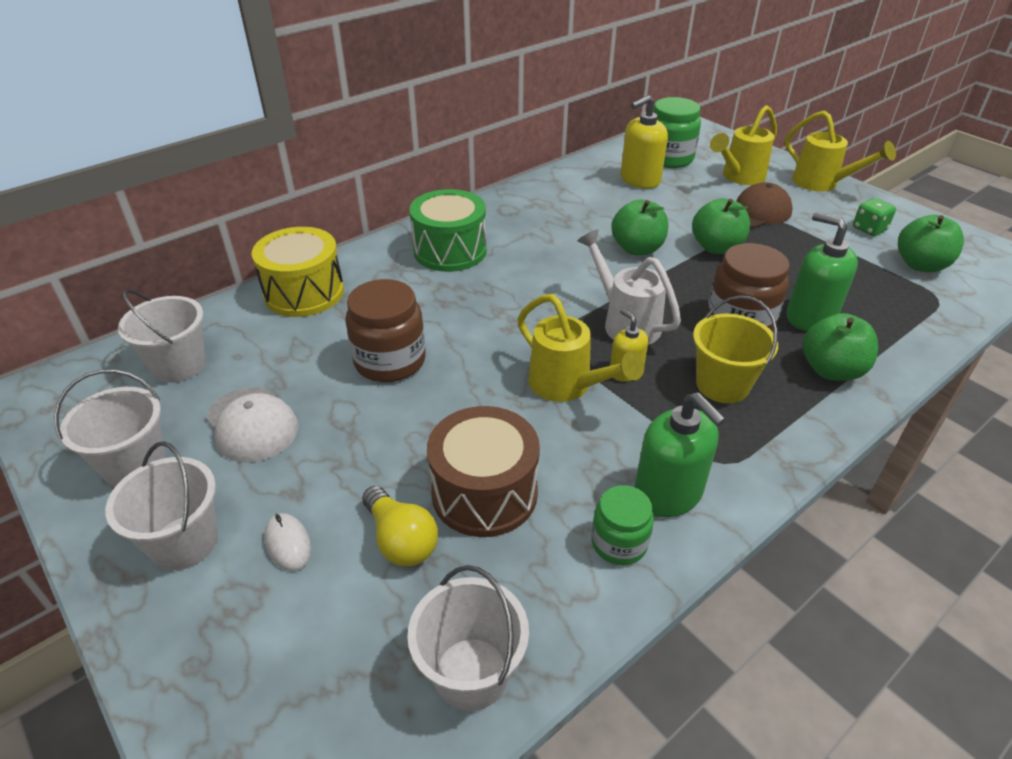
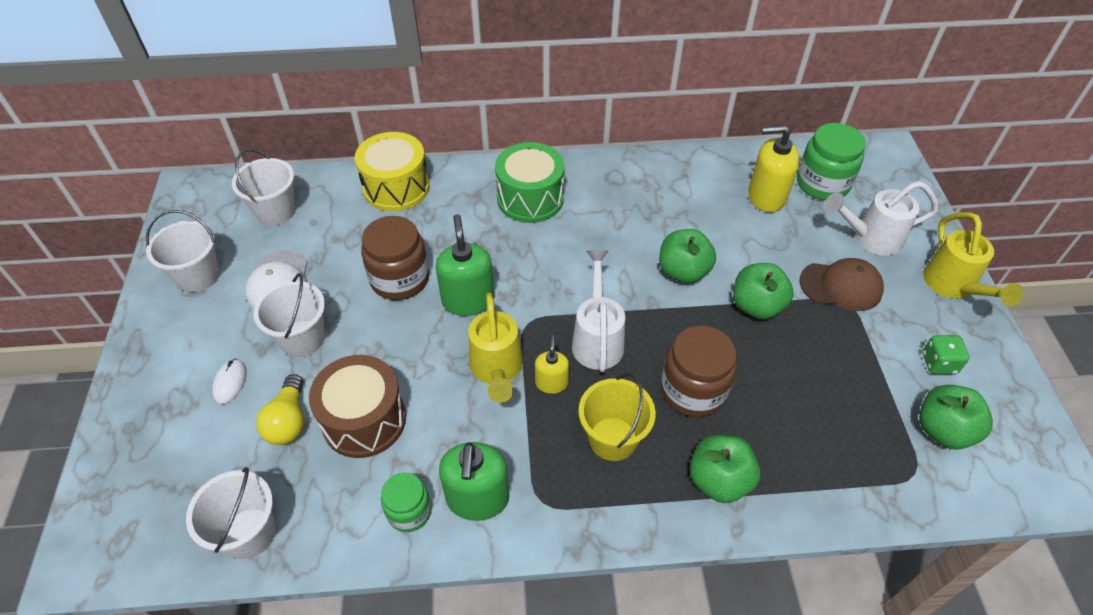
camera: 35 degrees right, 10 degrees up
white bucket [105,441,218,570] -> white bucket moved to [253,273,325,357]
yellow watering can [710,105,777,185] -> white watering can [824,181,938,256]
green soap dispenser [787,212,858,331] -> green soap dispenser moved to [436,214,494,316]

